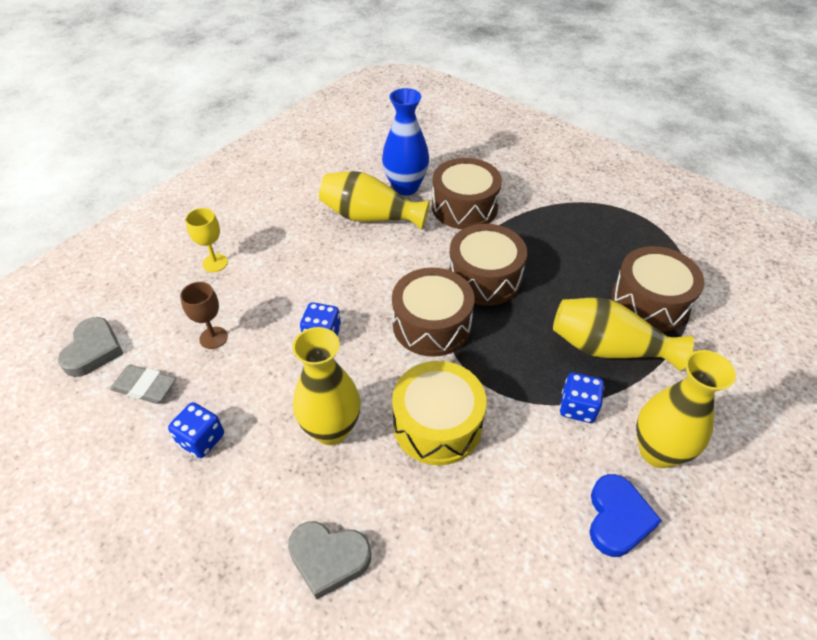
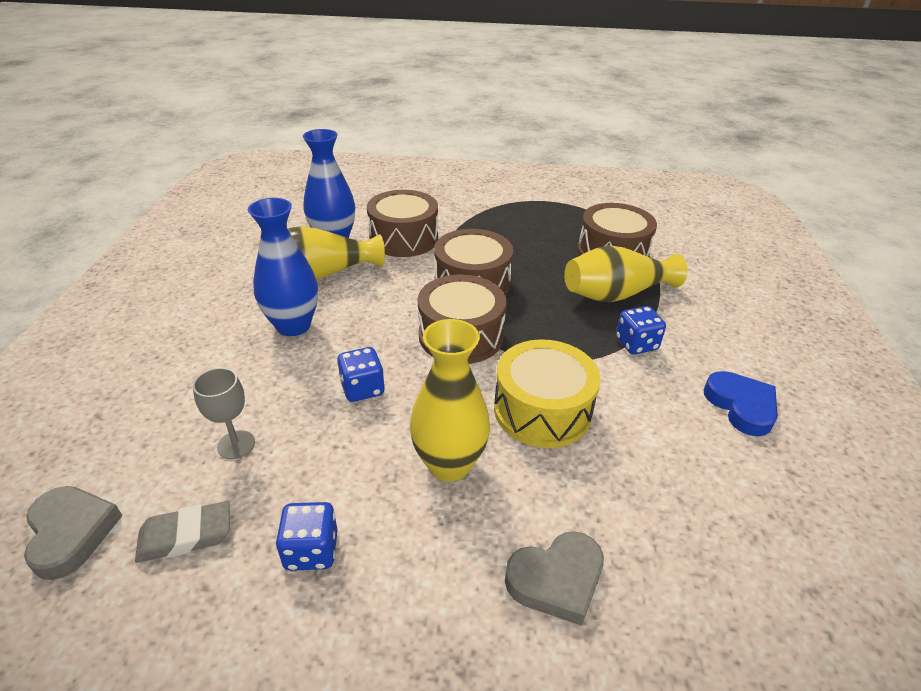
camera: 35 degrees left, 10 degrees down
brown goblet [180,282,228,349] -> grey goblet [193,368,255,459]
yellow goblet [185,208,228,272] -> none
yellow vase [636,350,736,468] -> none
none -> blue vase [248,198,318,336]

